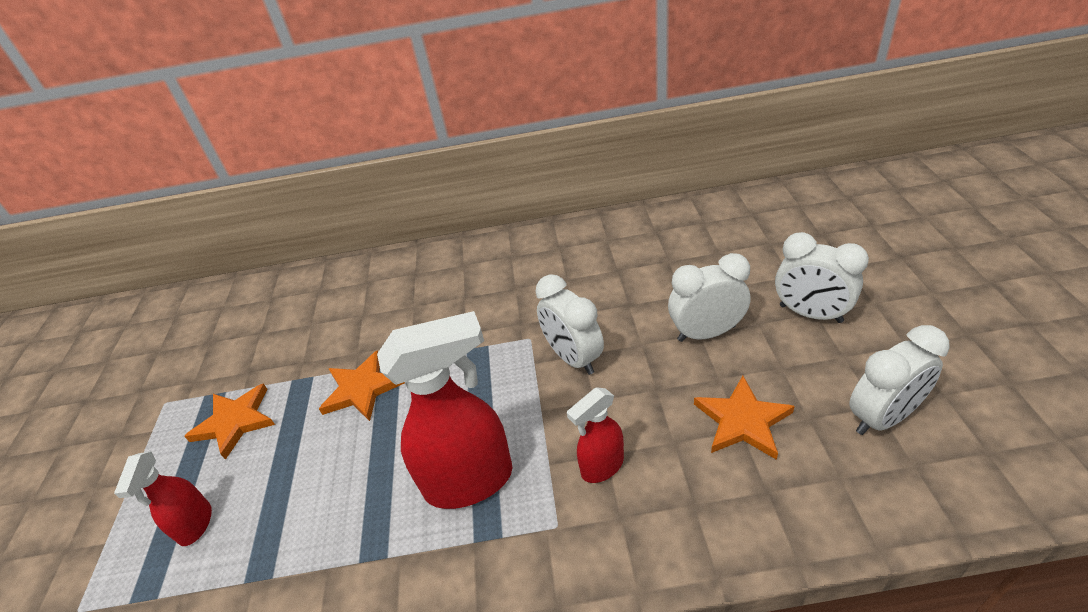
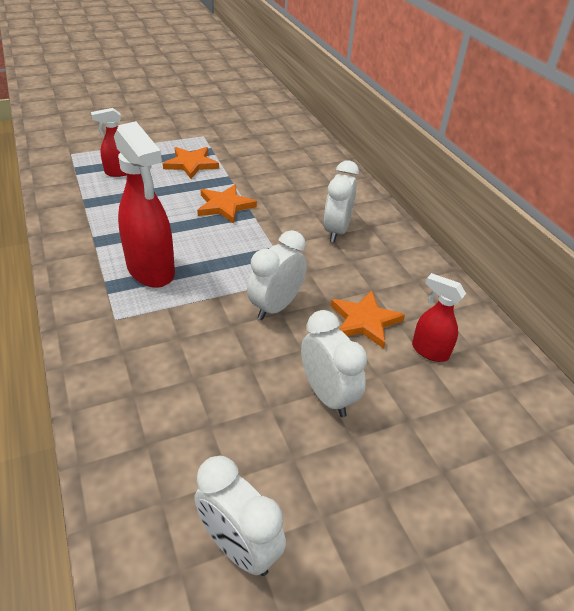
camera: 65 degrees right, 0 degrees up
red spray bottle [567,387,624,483] -> red spray bottle moved to [412,273,466,362]
orange star [694,376,795,460] -> orange star moved to [331,290,405,349]
white clock [775,232,869,323] -> white clock moved to [324,161,359,242]

